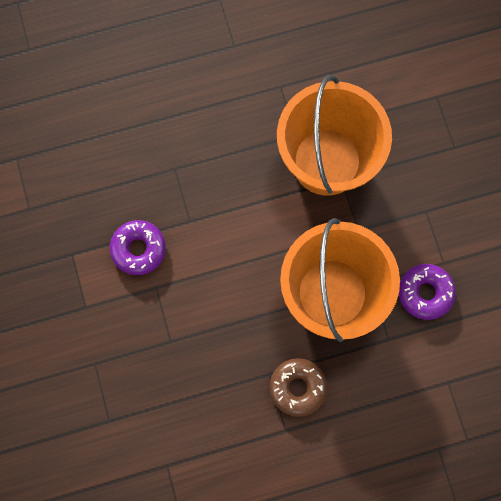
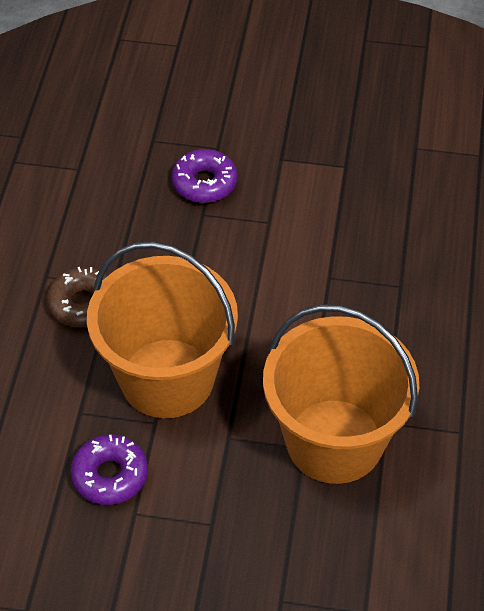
camera: 115 degrees right, 25 degrees down
purple donut [110,220,166,275] -> purple donut moved to [172,149,237,203]

